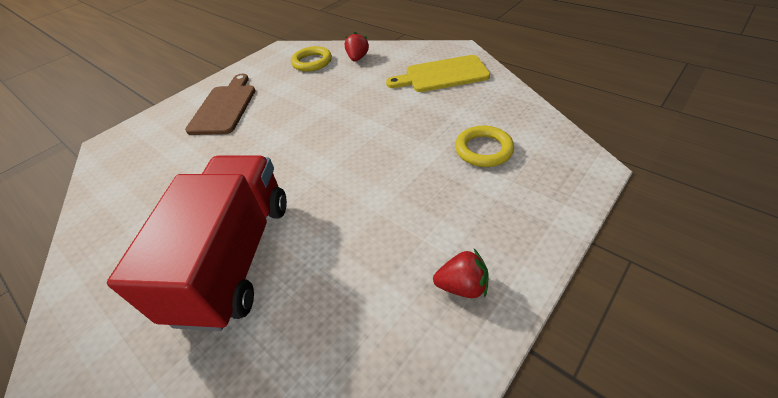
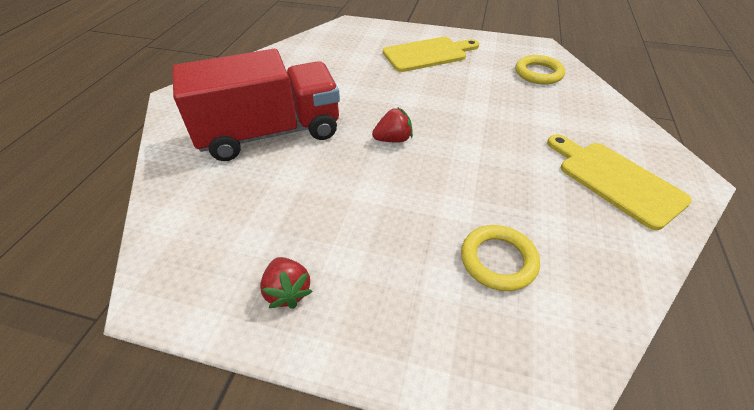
camera: 60 degrees right, 0 degrees up
brown cutting board [185,74,256,135] -> yellow cutting board [383,37,479,72]
red strawberry [345,32,369,61] -> red strawberry moved to [372,107,413,142]

